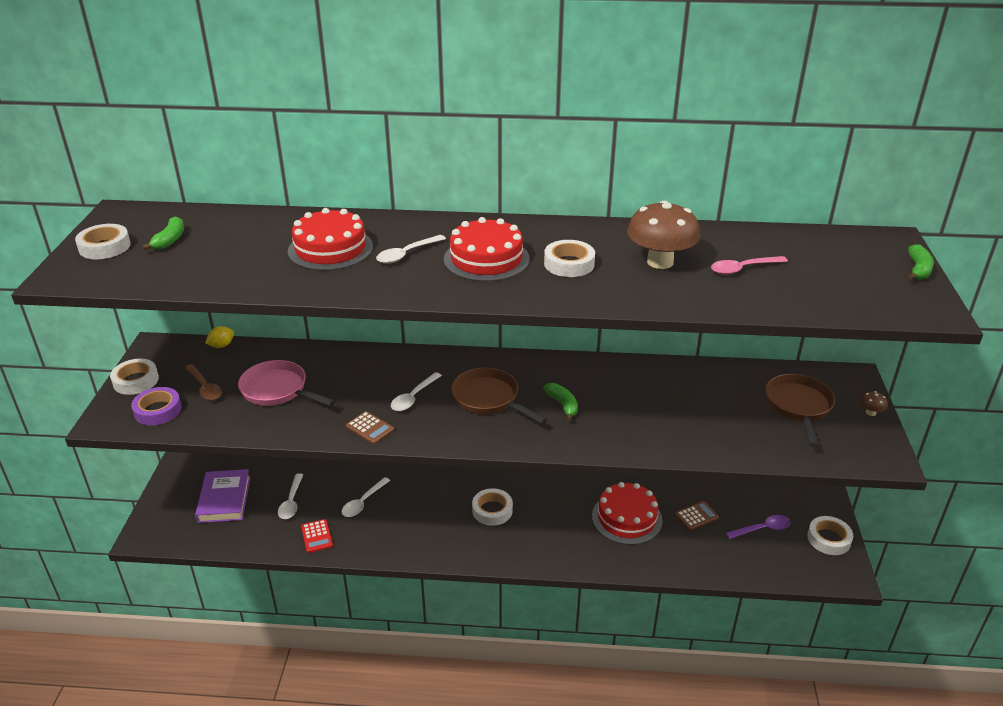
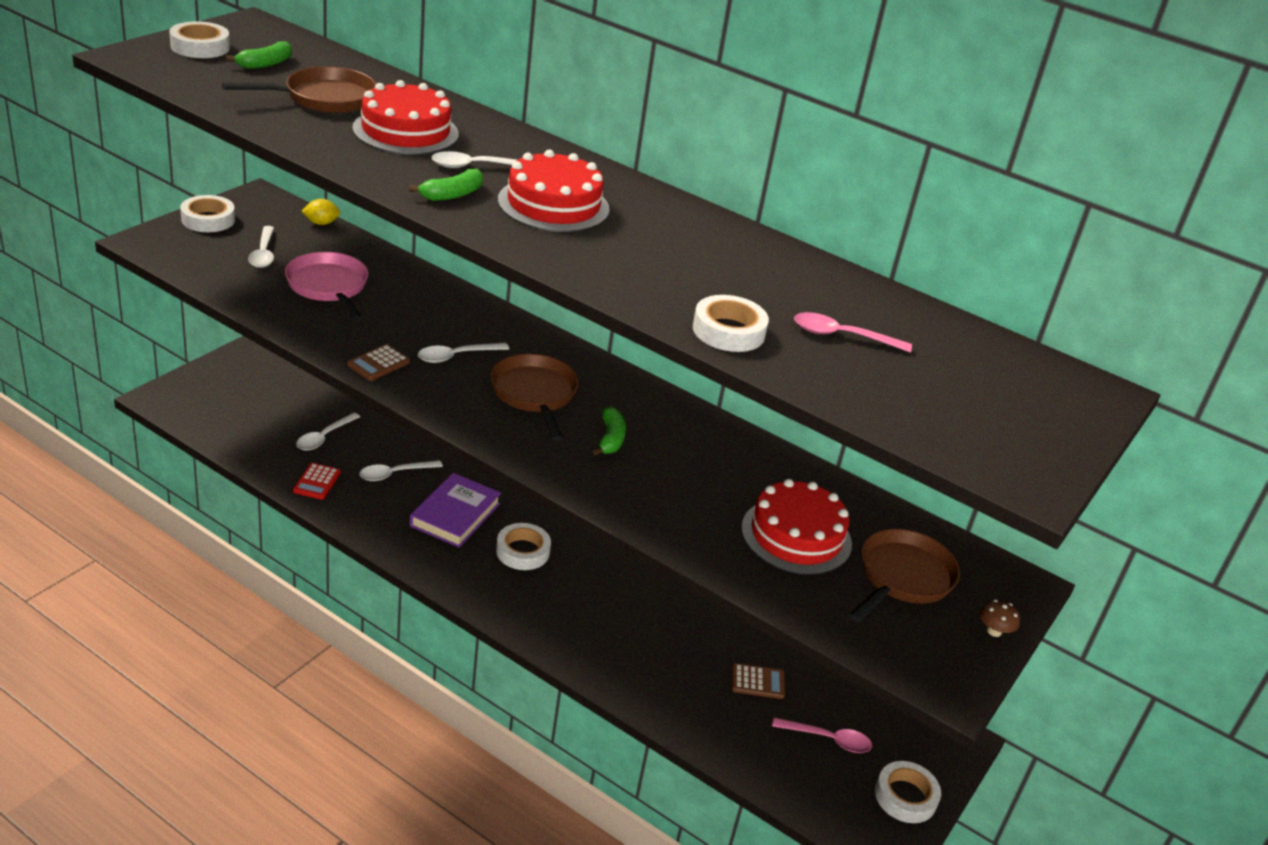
camera: 25 degrees right, 0 degrees up
purple tape [131,387,182,426] -> none
brown spoon [185,364,222,400] -> white spoon [248,226,274,268]
purple book [195,469,251,523] -> purple book moved to [410,473,501,548]
brown calculator [346,411,394,444] -> brown calculator turned 60 degrees clockwise [347,344,410,381]
white tape [544,240,595,277] -> white tape moved to [693,295,769,352]
red cake [592,482,663,545] -> red cake moved to [741,479,852,575]
brown mushroom [627,201,700,269] -> none
purple spoon [726,515,791,539] -> pink spoon [772,717,872,753]
green banana [908,244,934,280] -> green banana moved to [409,169,483,201]
none -> brown pan [222,66,376,113]

